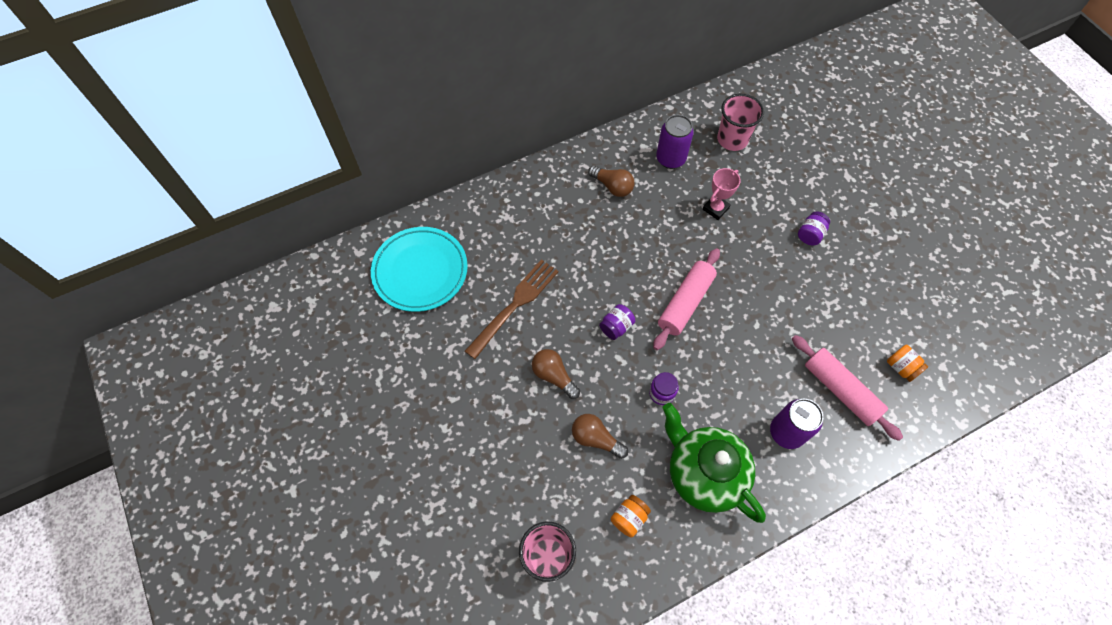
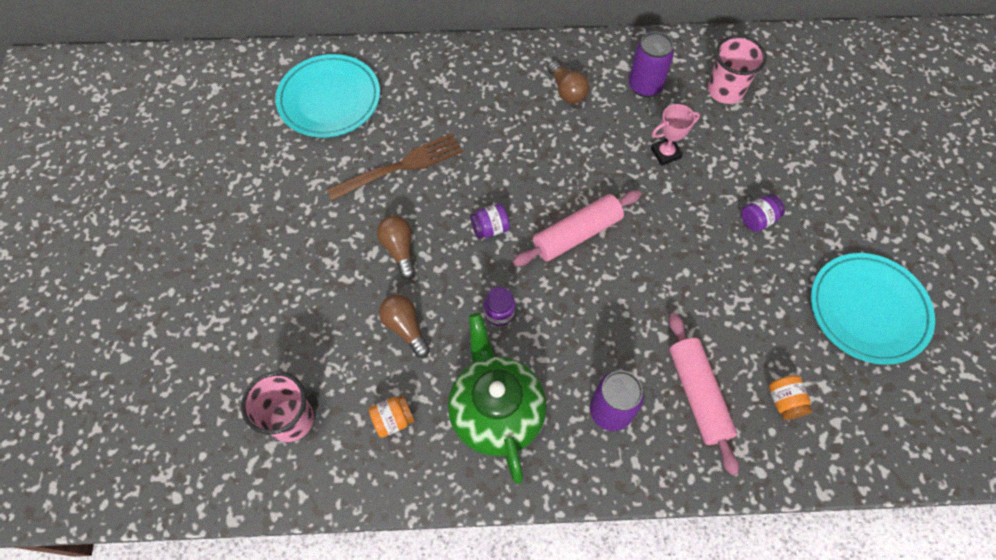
camera: 25 degrees right, 0 degrees up
none -> turquoise plate [811,253,935,365]

